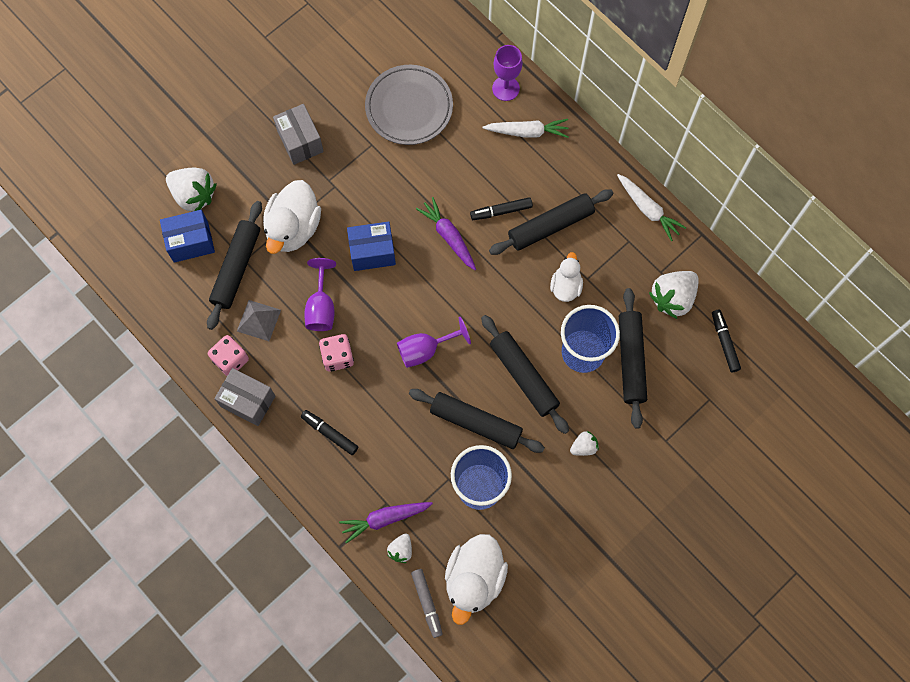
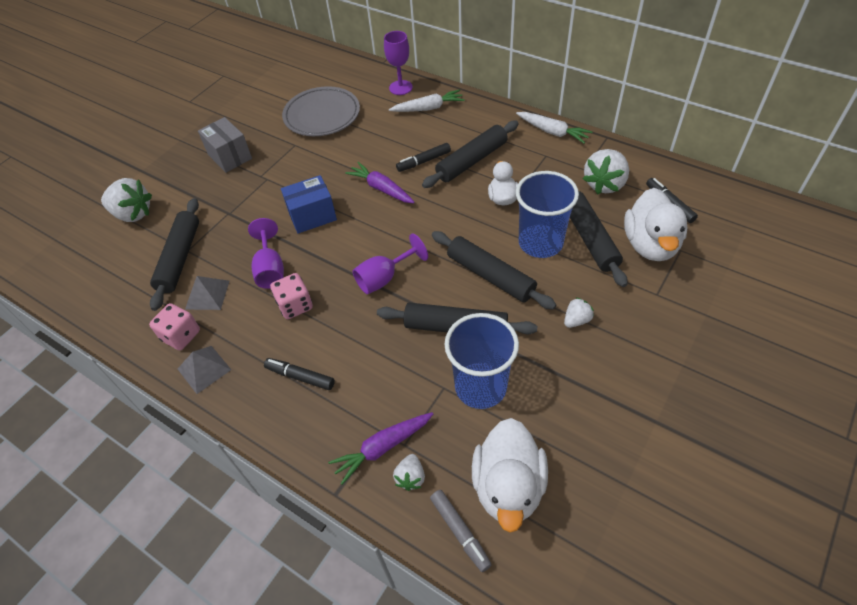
camera: 10 degrees left, 20 degrees down
blue box [160,210,215,263] -> none
grey box [214,368,275,426] -> grey pyramid [178,346,231,394]
white duck [263,180,321,254] -> white duck moved to [624,188,688,261]

